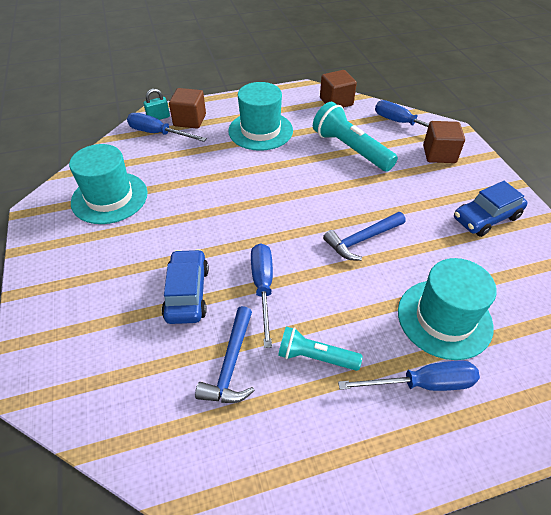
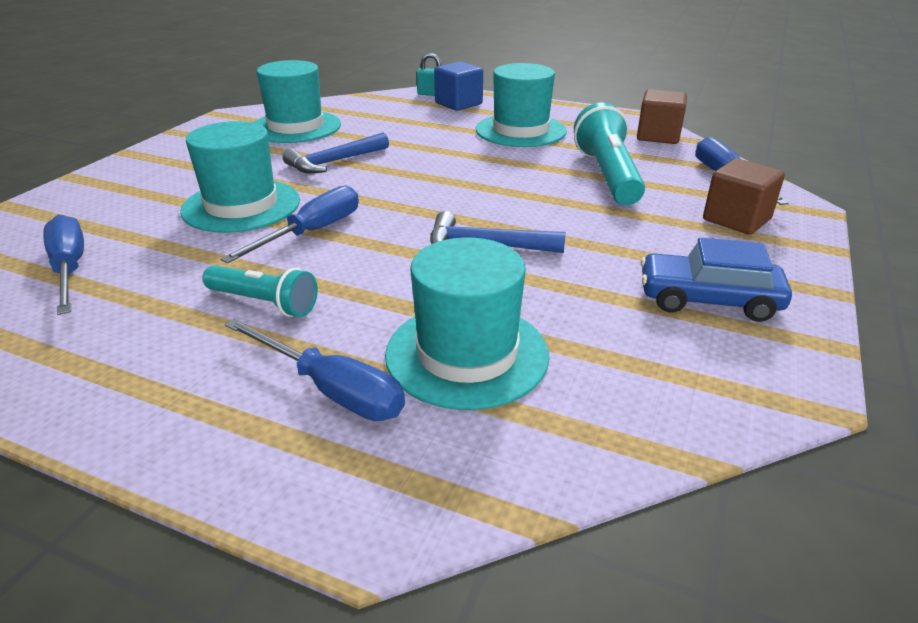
camera: 40 degrees right, 15 degrees down
blue screwdriver [127,113,207,142] -> blue screwdriver moved to [43,214,84,315]
blue car [162,249,209,324] -> turquoise hat [180,121,300,233]
brown cube [169,88,206,129] -> blue cube [434,61,483,111]
blue hammer [195,306,255,403] -> blue hammer moved to [282,133,389,174]
turquoise flashlight [278,326,363,371] -> turquoise flashlight turned 150 degrees clockwise [202,265,318,317]

